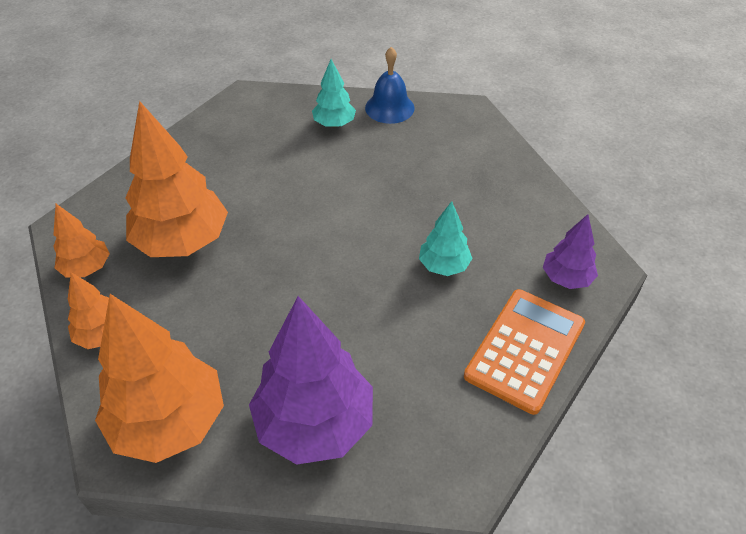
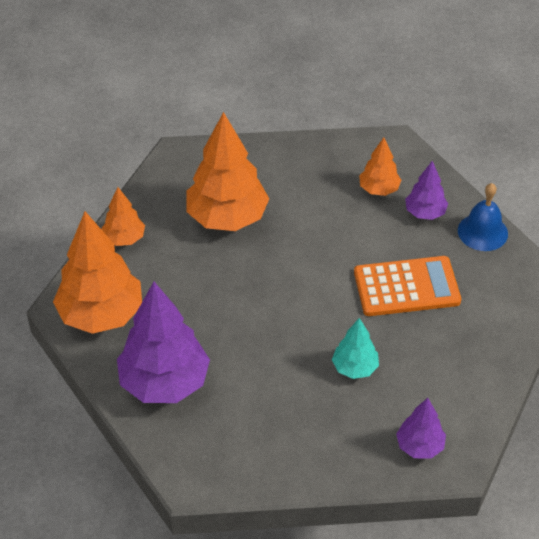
camera: 50 degrees right, 0 degrees up
orange tree [53,204,110,277] -> orange tree moved to [359,137,401,196]
turquoise tree [312,59,356,127] -> purple tree [405,161,448,220]
orange calculator [464,289,585,415] -> orange calculator moved to [354,256,461,316]

